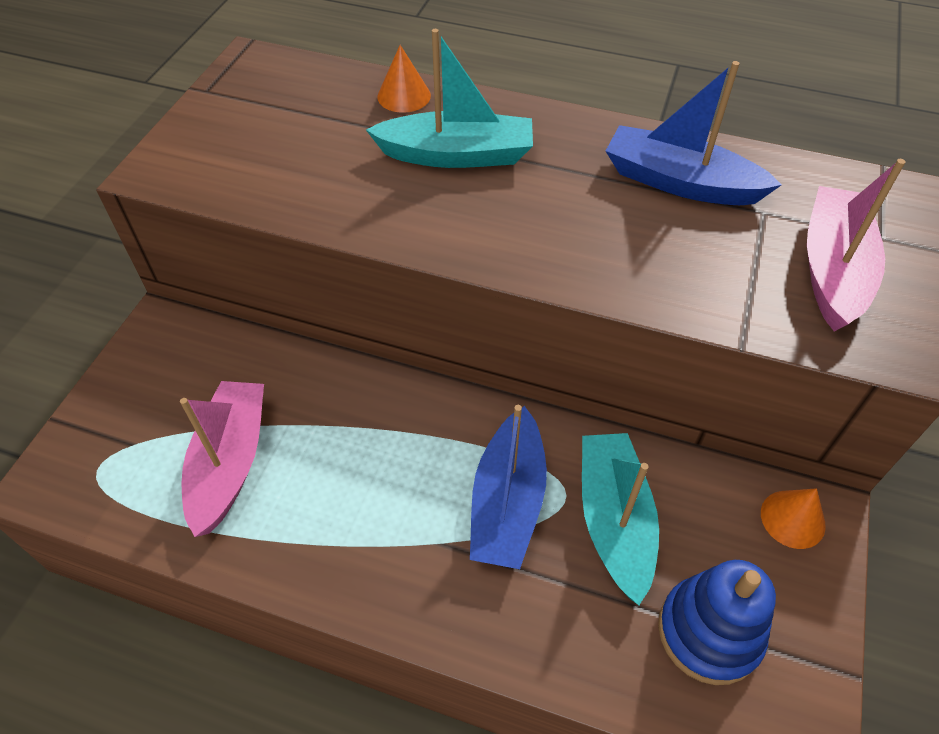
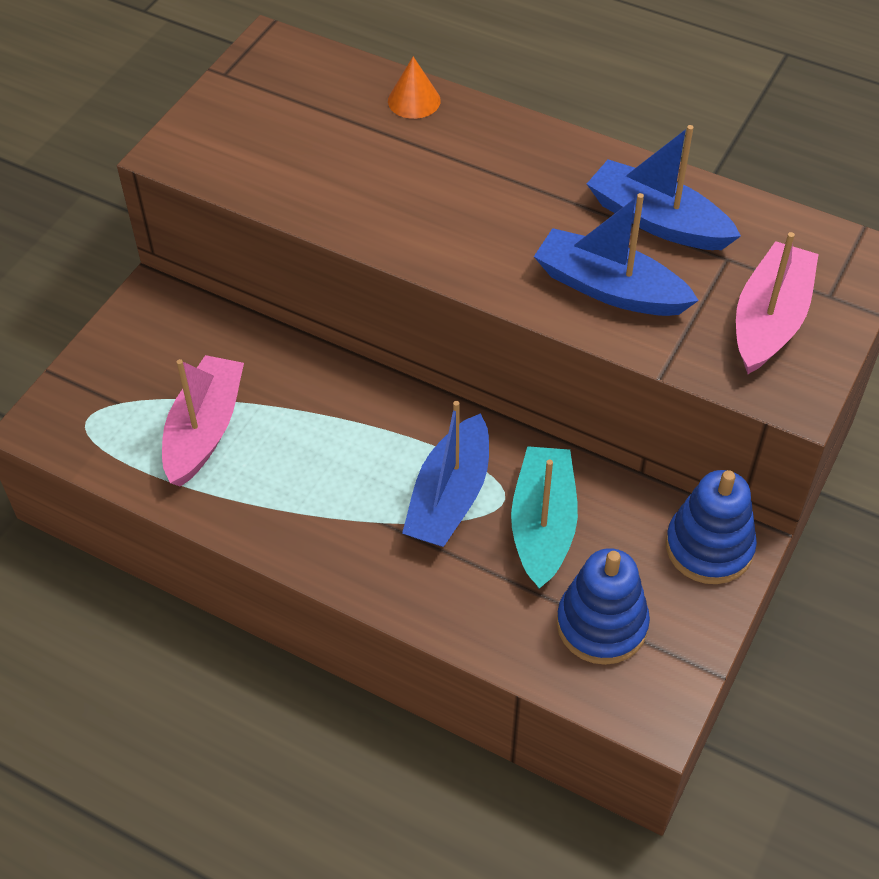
camera: 10 degrees right, 0 degrees up
turquoise boat [366,29,533,168] -> none
orange cone [761,488,826,549] -> blue stacking toy [666,470,757,584]
none -> blue boat [534,193,699,316]

